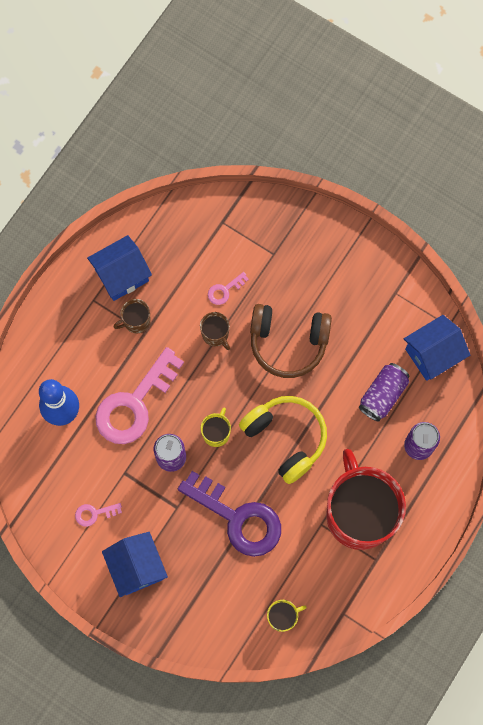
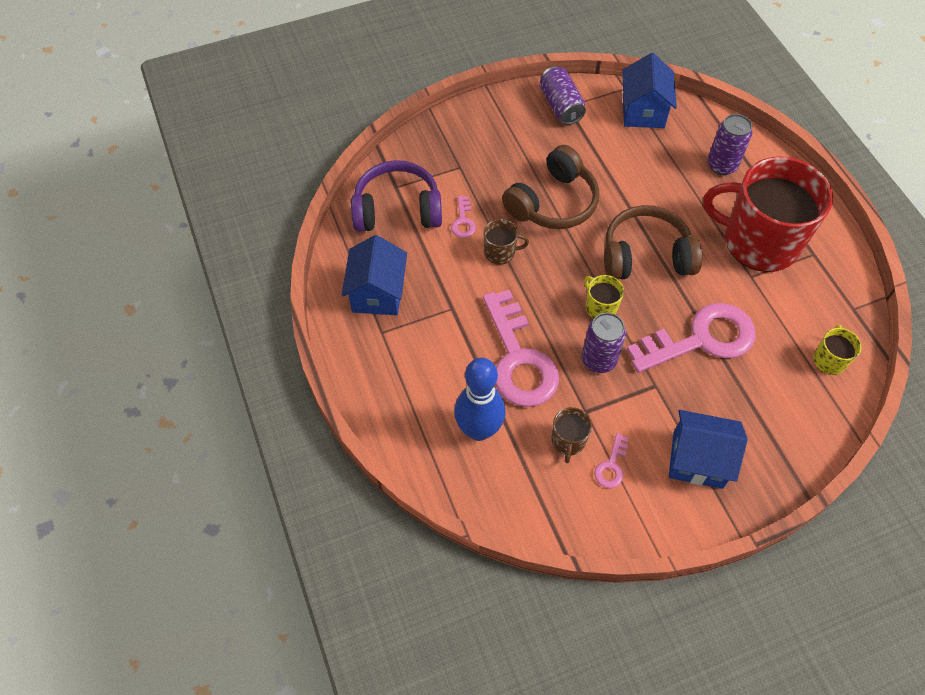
camera: 55 degrees left, 15 degrees down
brown mug [114,299,151,333] -> brown mug moved to [552,407,592,463]
purple key [178,471,281,557] -> pink key [627,303,756,373]
yellow headphones [239,396,327,484] -> brown headphones [604,205,702,280]
purple can [359,363,409,422] -> purple can moved to [539,66,586,125]
none -> purple headphones [351,160,442,232]

